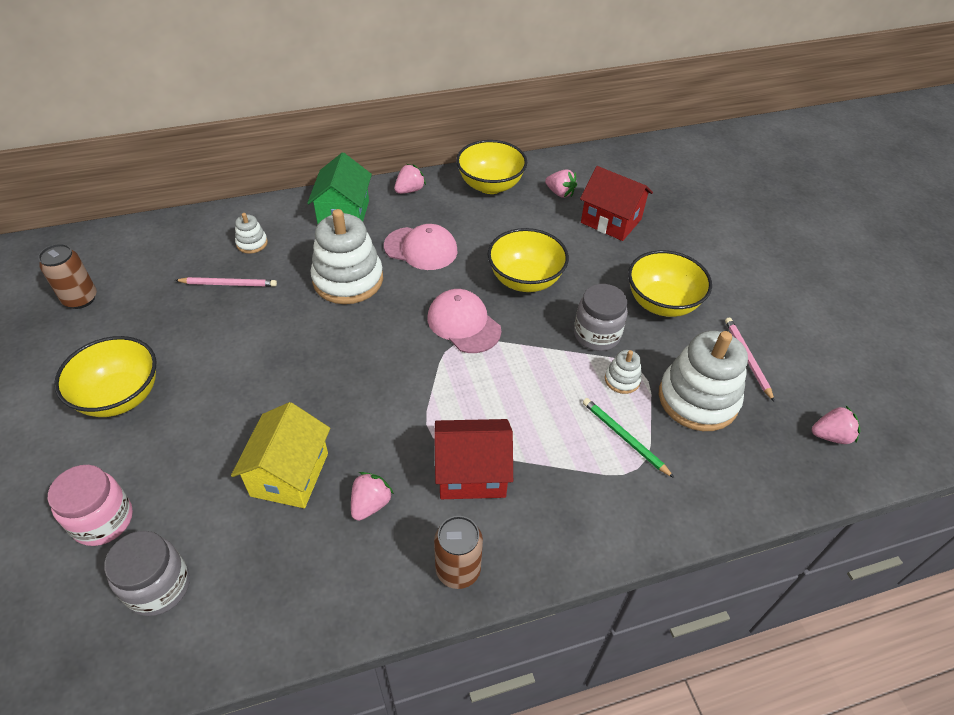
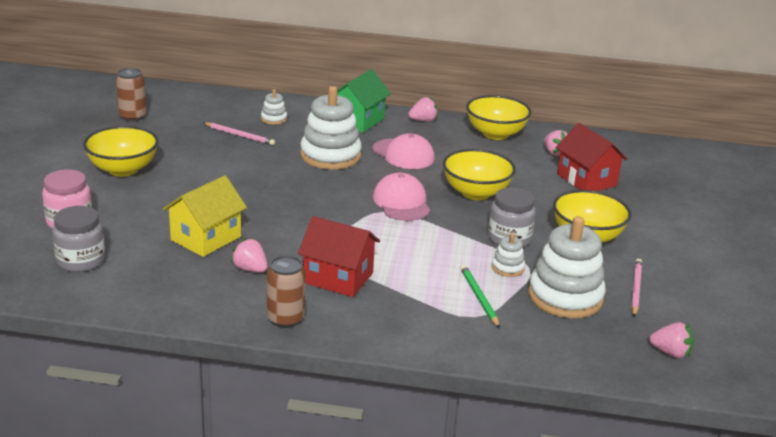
camera: 25 degrees right, 20 degrees down
pink strawberry [351,472,394,521] -> pink strawberry turned 105 degrees counterclockwise [231,238,268,272]

